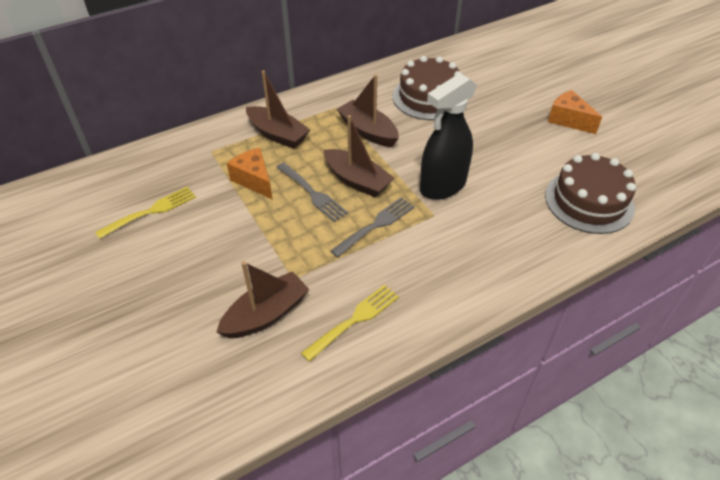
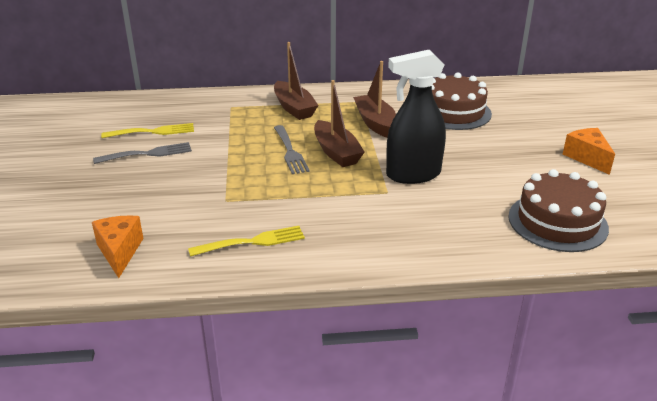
camera: 25 degrees right, 15 degrees down
brown boat [216,261,310,338] -> none
orange cheese [227,148,273,200] -> orange cheese moved to [92,216,144,278]
grey fork [330,197,414,258] -> grey fork moved to [93,142,192,164]

